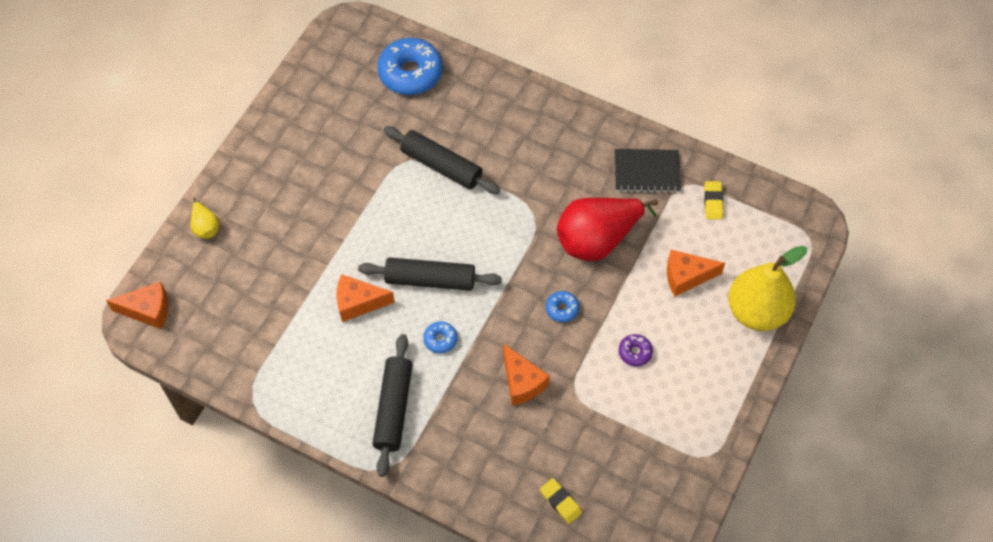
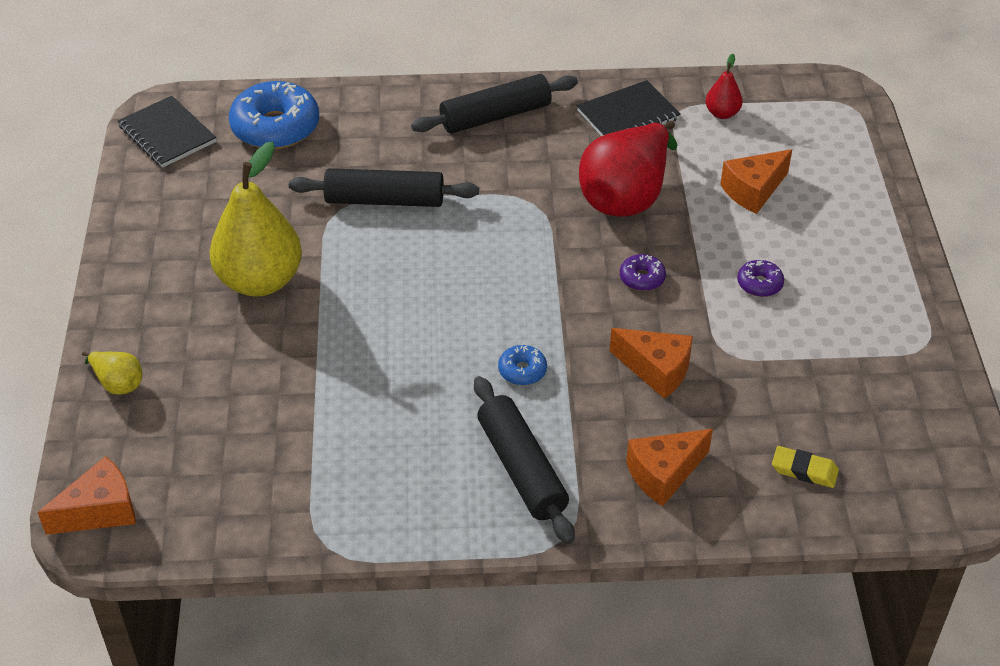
camera: 30 degrees left, 15 degrees down
orange cheese [337,274,395,322] -> orange cheese moved to [626,429,713,506]
black rolling pin [358,257,502,291] -> black rolling pin moved to [411,74,578,133]
blue donut [546,291,579,322] -> purple donut [620,254,666,291]
yellow eraser [704,181,723,220] -> red pear [706,54,742,119]
yellow pear [728,246,807,331] -> yellow pear moved to [209,142,302,297]
none -> black notebook [118,96,216,168]

